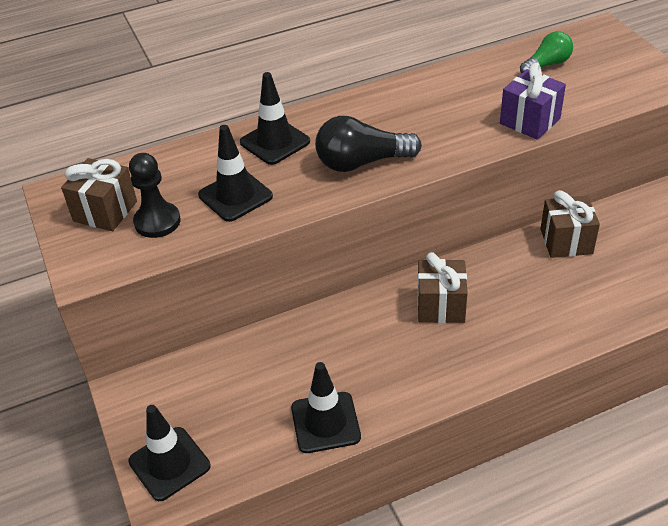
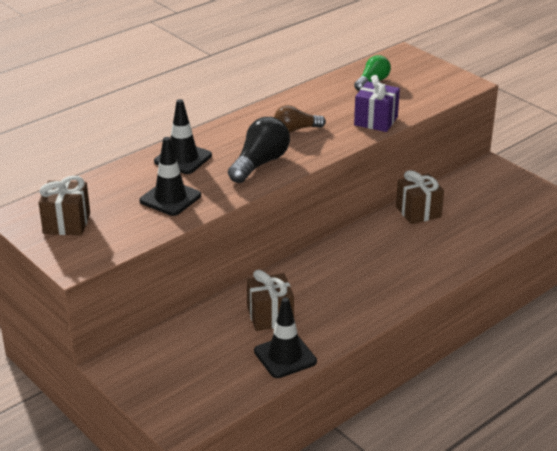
camera: 20 degrees left, 10 degrees down
black traffic cone [128,405,211,501] -> none
black pawn [129,153,181,238] -> none
black light bulb [315,116,422,172] -> black light bulb turned 150 degrees clockwise [228,117,290,183]
brown gift [417,252,468,323] -> brown gift moved to [247,270,294,331]
none -> brown light bulb [274,105,326,132]

